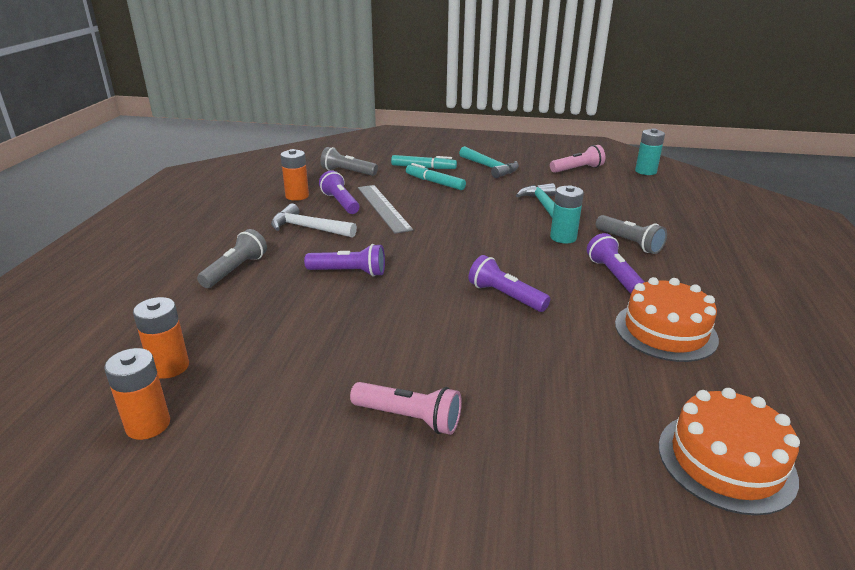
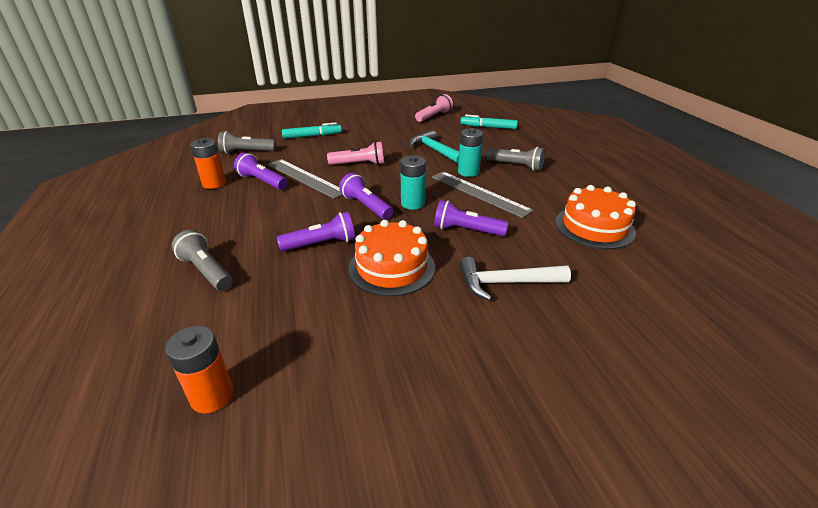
camera: 25 degrees left, 5 degrees up
orange battery [104,348,170,440] -> none
grey flashlight [197,229,267,288] -> grey flashlight turned 45 degrees counterclockwise [172,230,232,291]
white hammer [271,204,357,238] -> white hammer moved to [459,257,571,301]
pink flashlight [350,382,462,435] -> pink flashlight moved to [327,141,384,165]
turquoise marker [406,163,466,190] -> turquoise marker moved to [461,115,518,129]
turquoise hammer [459,146,519,178] -> none
purple flashlight [587,233,644,294] -> purple flashlight moved to [339,173,393,220]
turquoise battery [635,128,665,175] -> turquoise battery moved to [400,155,426,210]
orange cake [659,388,800,516] -> orange cake moved to [349,220,435,296]
none -> grey ruler [432,171,534,218]

